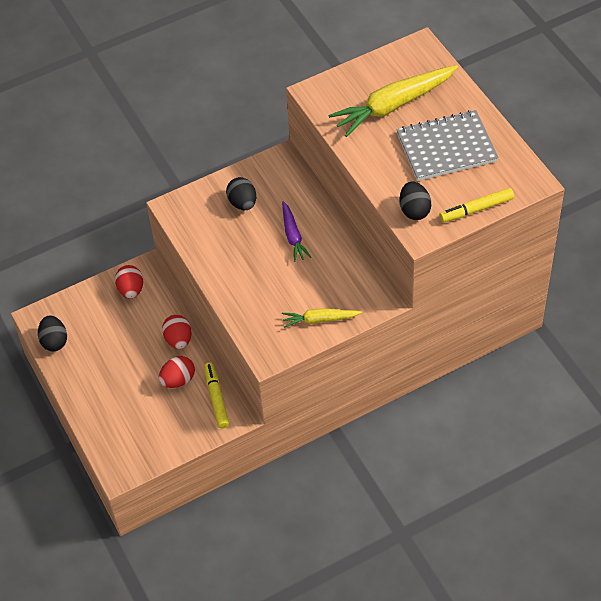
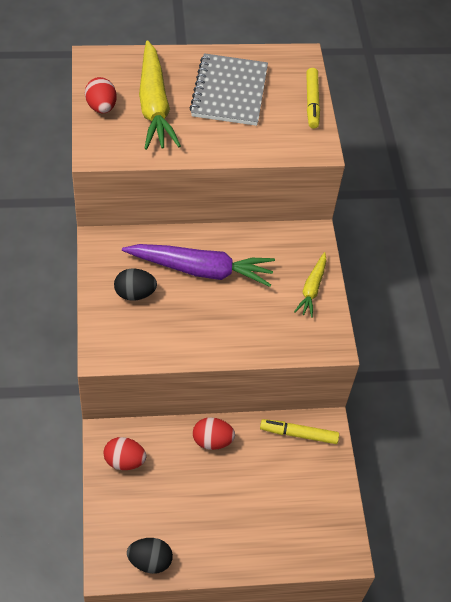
camera: 75 degrees left, 0 degrees up
red egg [159,356,195,388] -> red egg moved to [85,77,117,113]
purple carrot [282,201,311,262] -> purple carrot [122,244,275,287], size x1.87
black egg [399,181,431,220] -> none

